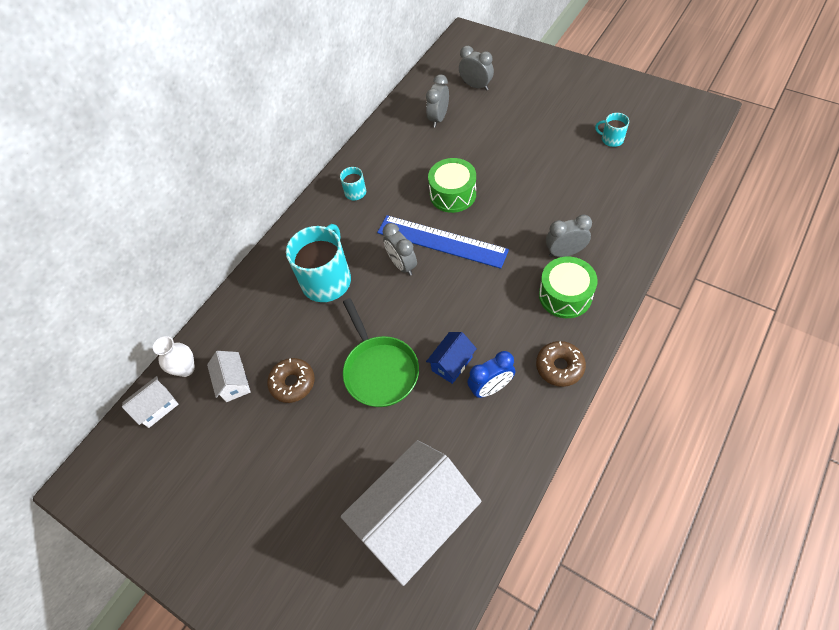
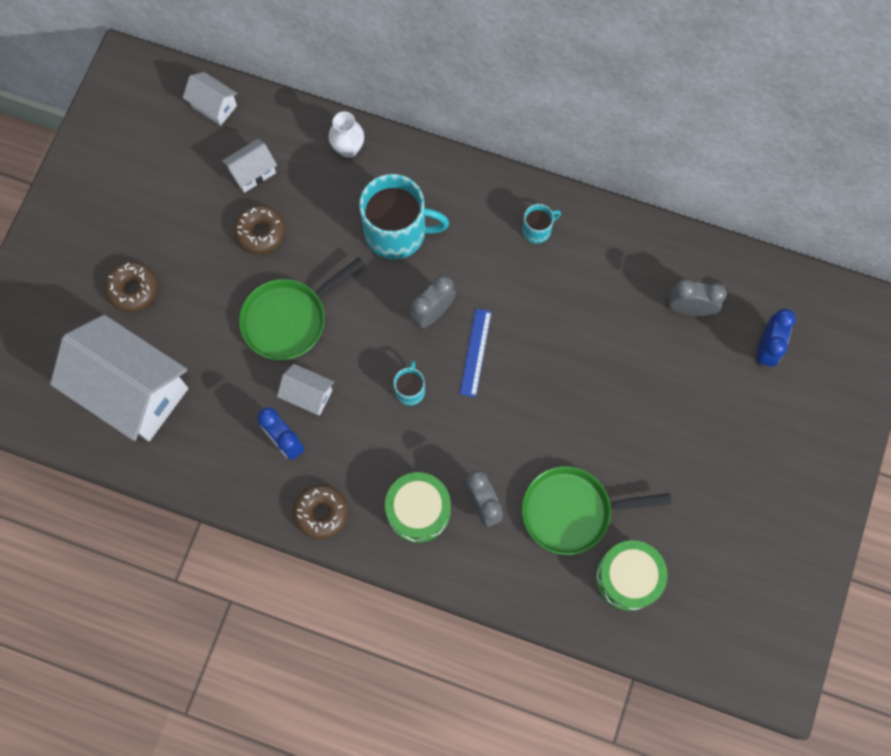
camera: 70 degrees right, 15 degrees up
white vase [153,336,195,377] -> white vase moved to [328,111,364,158]
blue ruler [377,215,509,269] -> blue ruler [460,309,492,397], size x0.54
blue house [426,332,477,384] -> white house [277,364,334,416]
green drum [428,158,476,213] -> green drum moved to [596,540,668,611]
grey clock [459,46,494,91] -> blue clock [757,309,796,367]
turquoise mug [595,113,629,147] -> turquoise mug moved to [394,361,425,406]
none -> brown donut [104,262,158,312]
none -> green pan [522,466,671,555]

